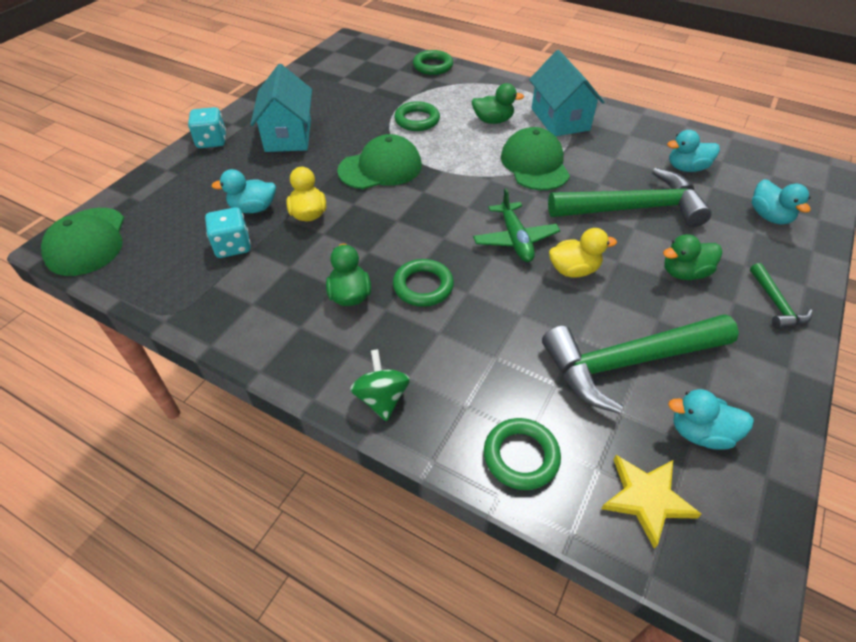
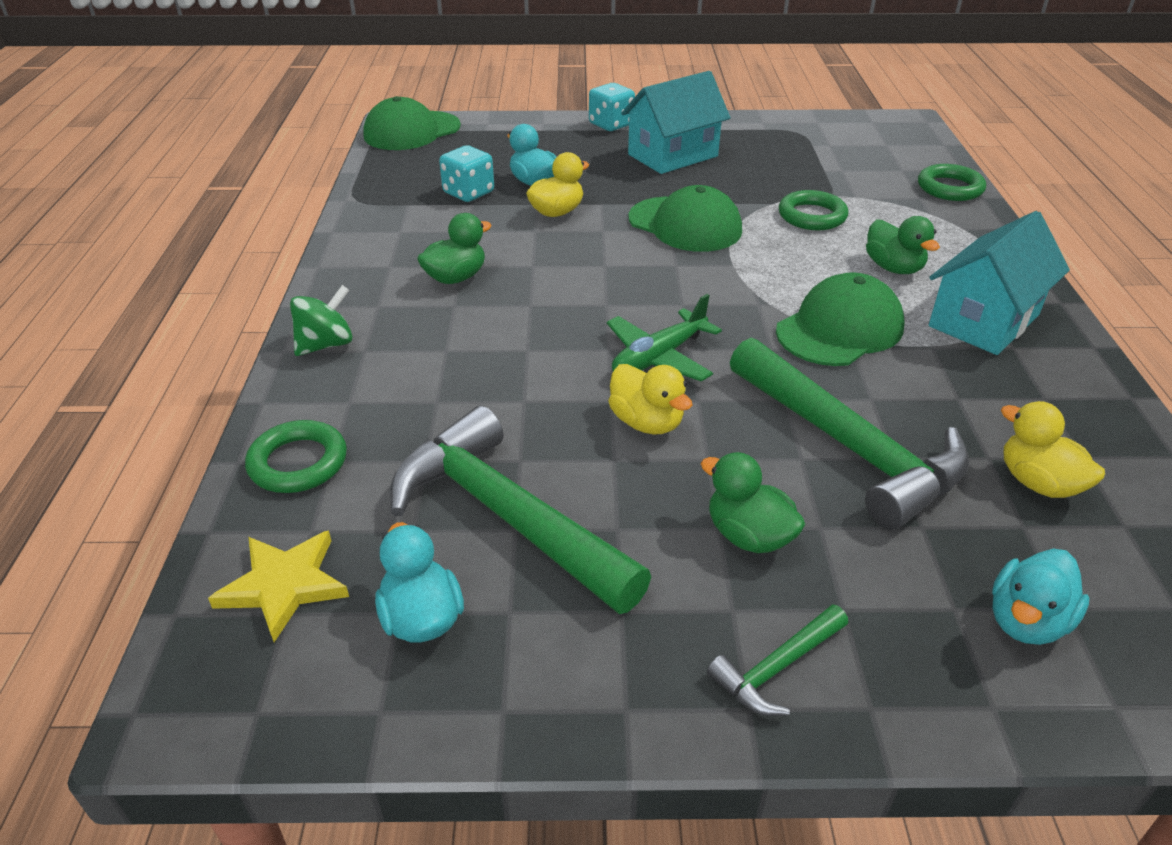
camera: 60 degrees right, 10 degrees down
green ring [393,259,454,307] -> none
turquoise duck [667,130,720,172] -> yellow duck [1001,401,1105,498]

